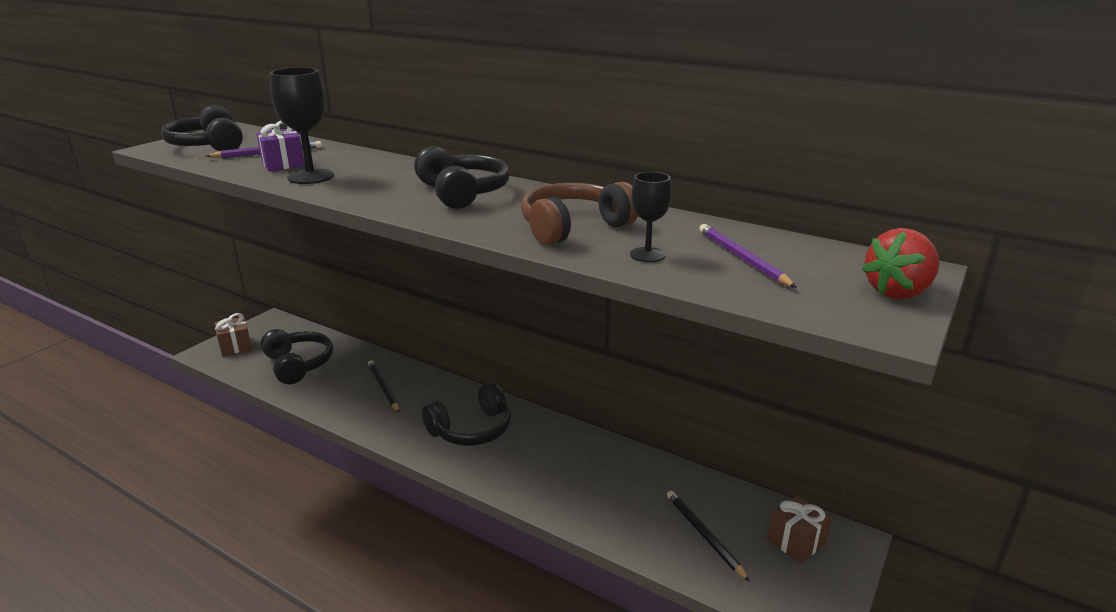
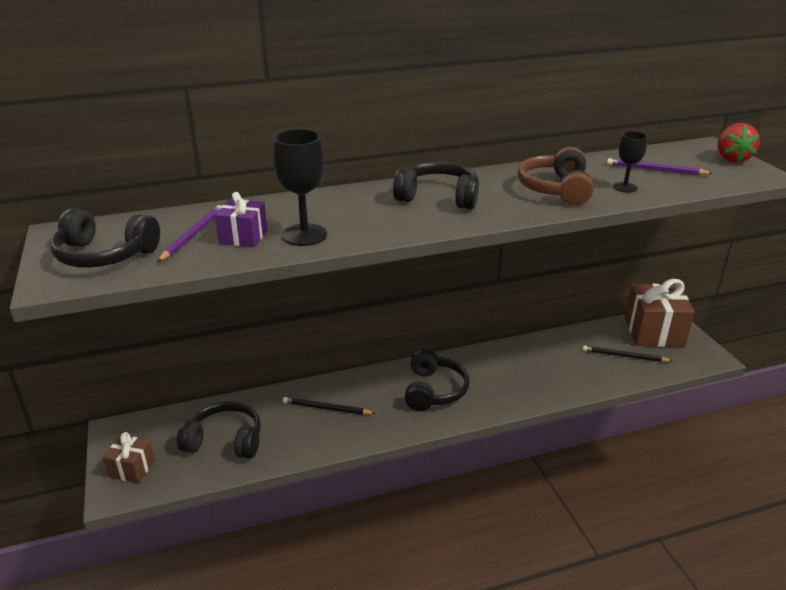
camera: 50 degrees left, 5 degrees up
brown gift [767,495,832,563] -> brown gift [625,279,695,347], size x1.89

